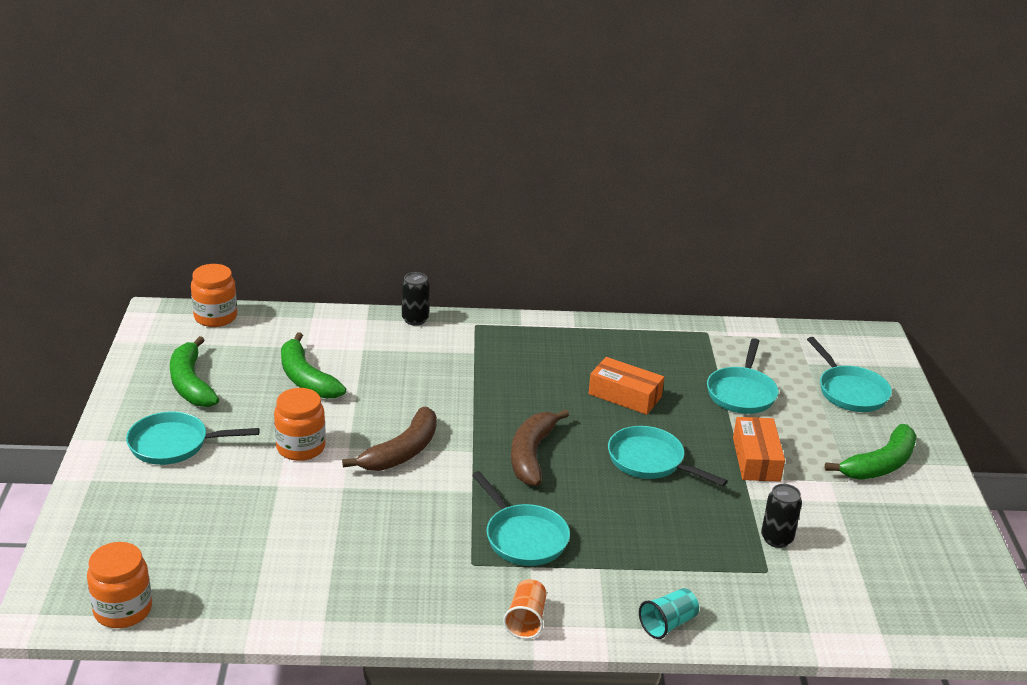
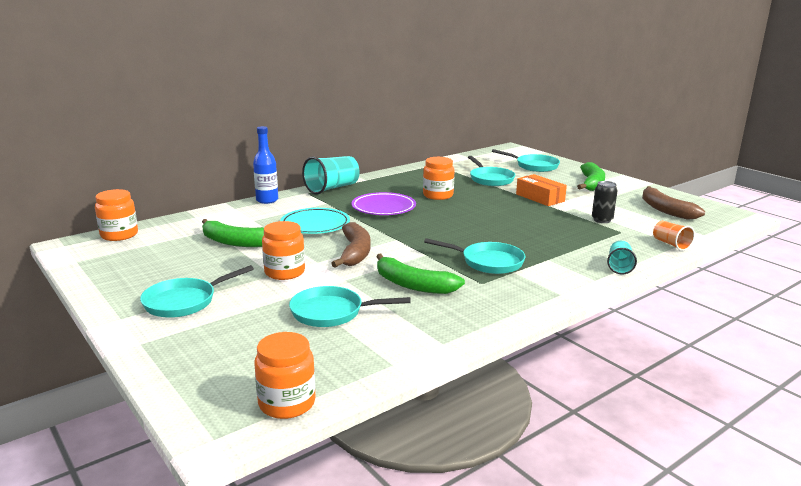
camera: 35 degrees left, 10 degrees down
green banana [170,336,219,407] -> green banana moved to [376,254,465,294]
black can [402,272,429,326] -> blue bottle [253,126,278,204]
orange cup [503,579,547,639] -> orange cup moved to [653,221,695,251]
brown banana [511,409,569,486] -> brown banana moved to [642,186,705,220]
orange box [589,357,664,415] -> orange jar [423,157,455,200]
turquoise pan [608,426,728,486] -> turquoise pan moved to [289,286,411,327]
none -> turquoise plate [280,208,350,234]
none -> turquoise cup [302,156,360,195]
none -> purple plate [351,192,416,215]

